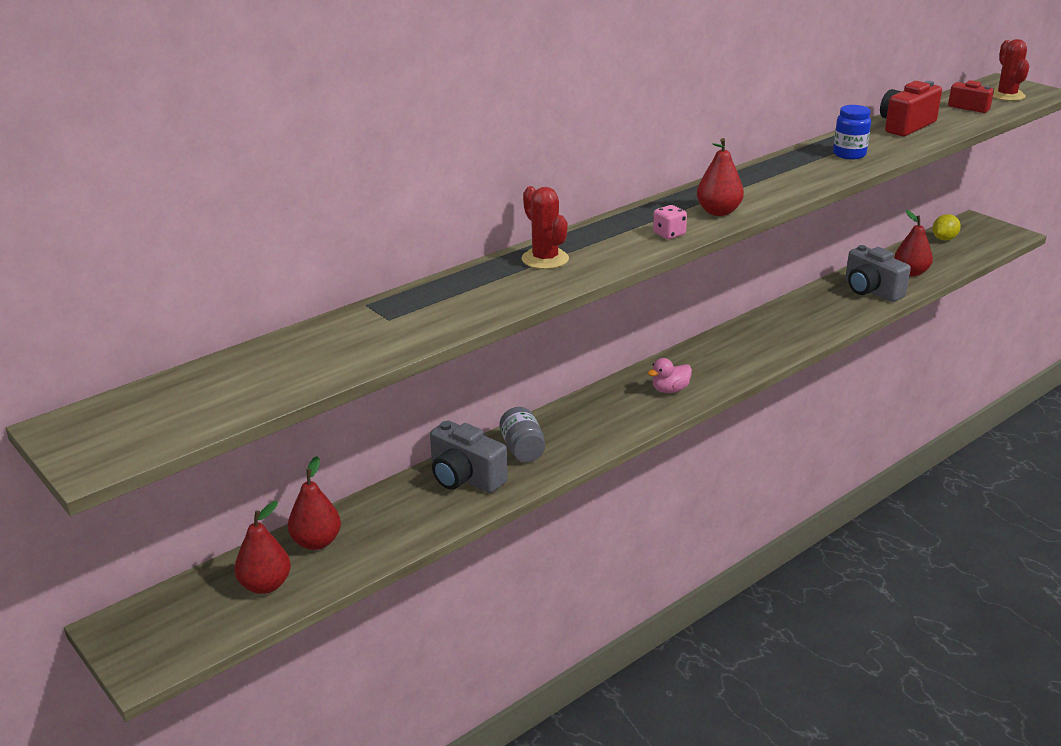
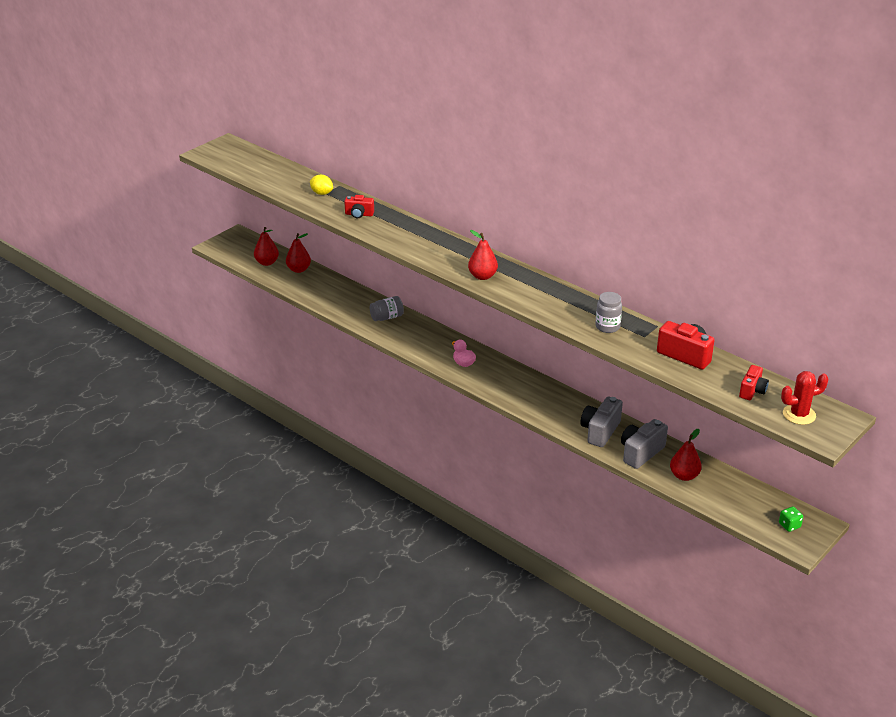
camera: 80 degrees right, 5 degrees up
grey camera [430,420,508,493] -> grey camera moved to [580,396,623,447]
red cactus [522,186,569,269] -> none
pink dice [653,205,687,239] -> none
blue jar [833,105,871,159] -> grey jar [595,292,622,333]
yellow lemon [932,214,961,240] -> yellow lemon moved to [310,175,333,195]
none -> red camera [344,195,374,218]
none -> green dice [779,506,803,532]

